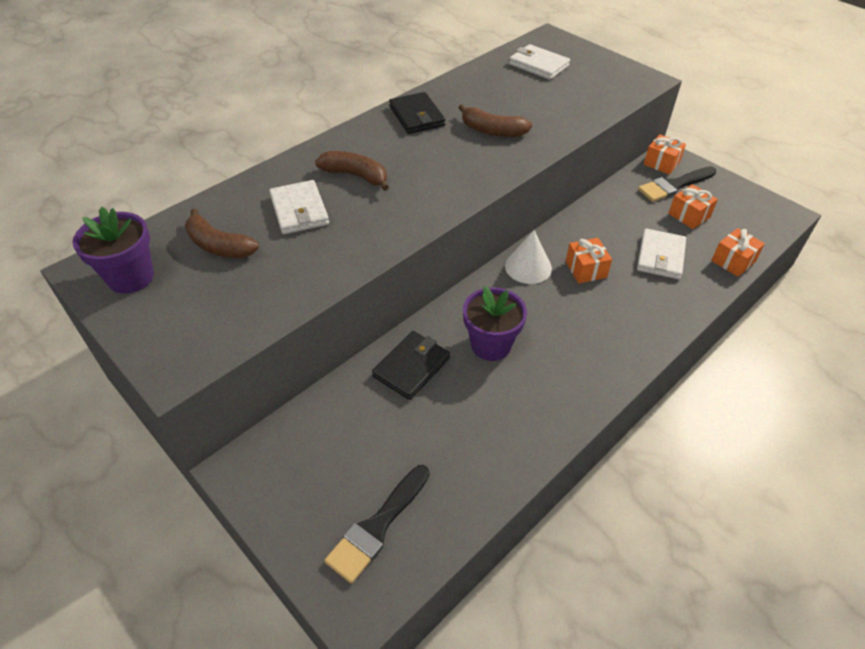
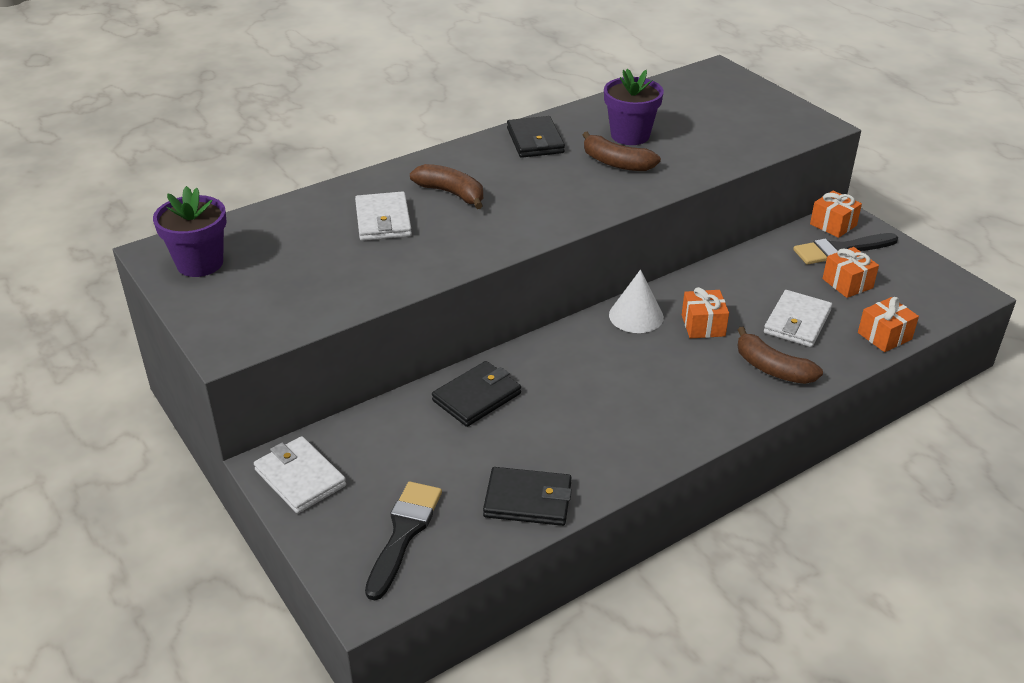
camera: 10 degrees right, 10 degrees down
brown banana [185,208,259,258] -> brown banana moved to [737,327,823,384]
black brush [324,465,430,584] -> black brush turned 150 degrees clockwise [365,481,442,601]
purple flower pot [463,286,527,361] -> purple flower pot moved to [604,69,664,145]
white wallet [509,44,570,80] -> white wallet moved to [254,436,346,513]
none -> black wallet [483,467,572,526]

